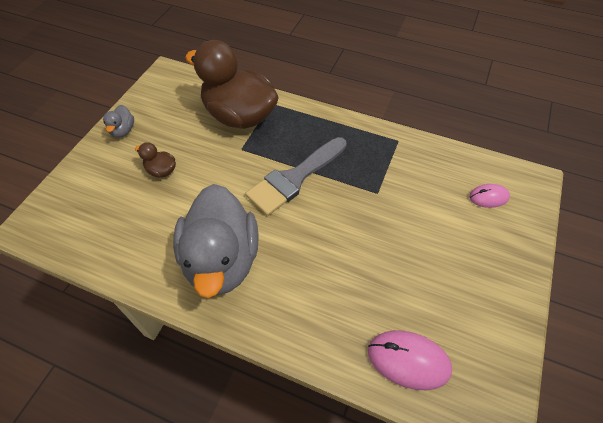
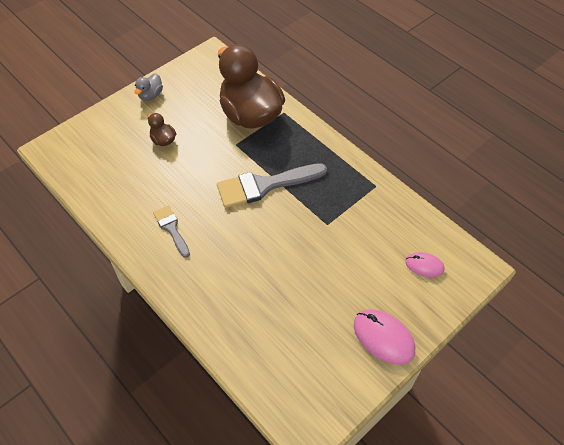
camera: 25 degrees right, 0 degrees up
grey duck [173,184,259,298] -> grey brush [153,205,190,258]
pink mouse [368,330,452,390] -> pink mouse moved to [354,309,415,365]

